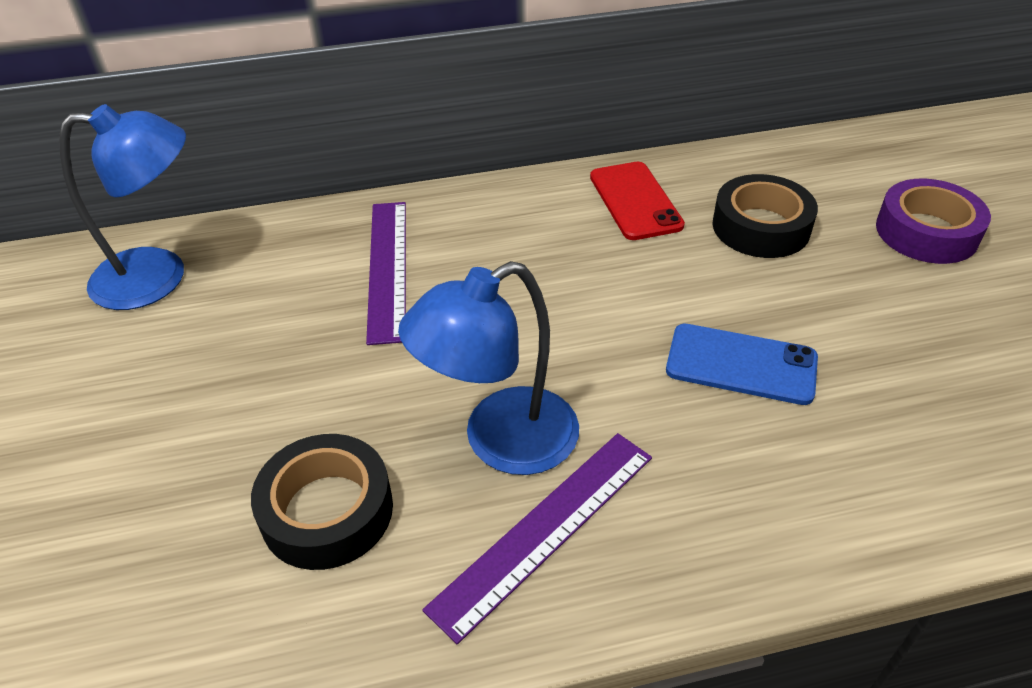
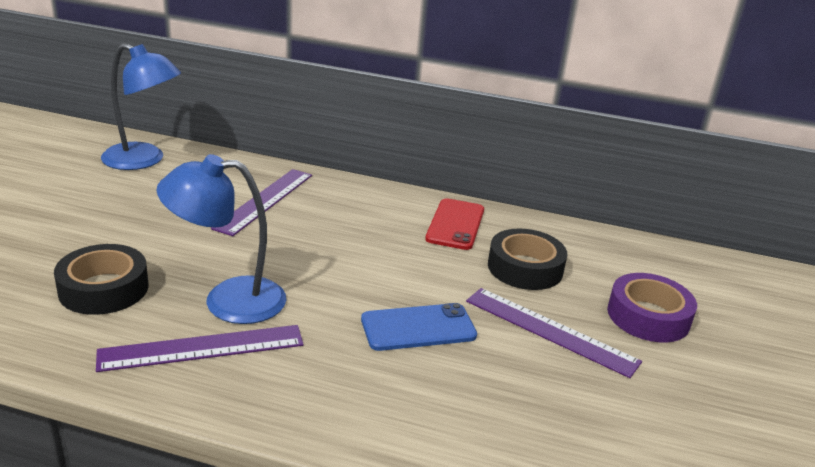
camera: 25 degrees right, 15 degrees down
blue phone [666,324,818,405] -> blue phone turned 60 degrees counterclockwise [361,303,477,351]
none -> purple ruler [466,288,642,378]

